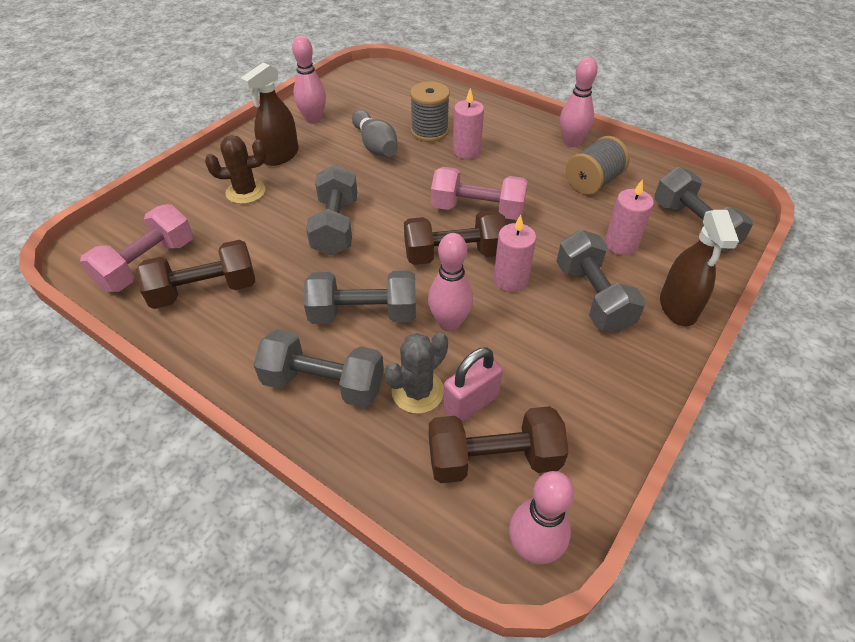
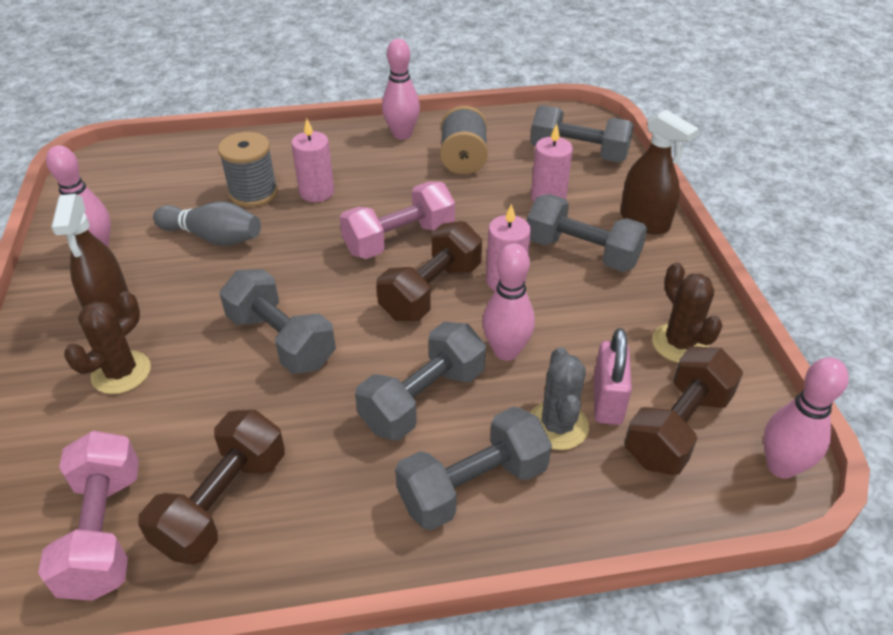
camera: 45 degrees left, 5 degrees down
none -> brown cactus [652,262,723,363]

